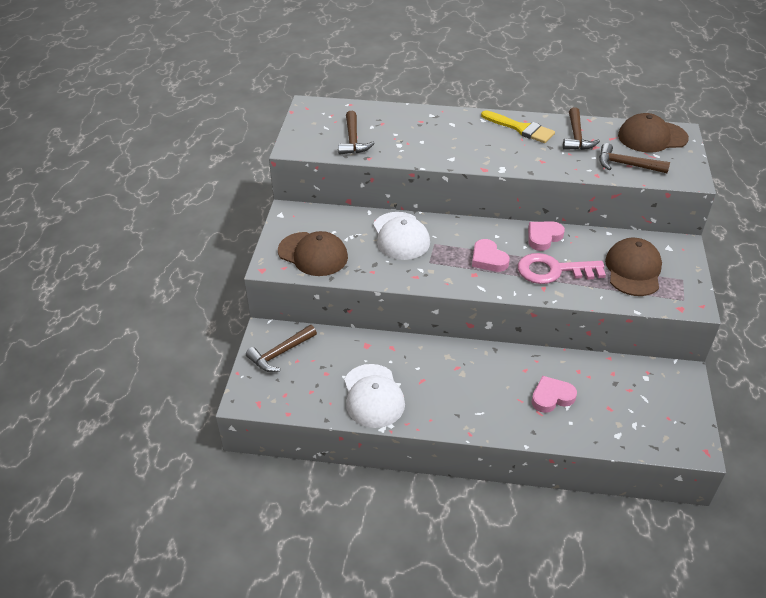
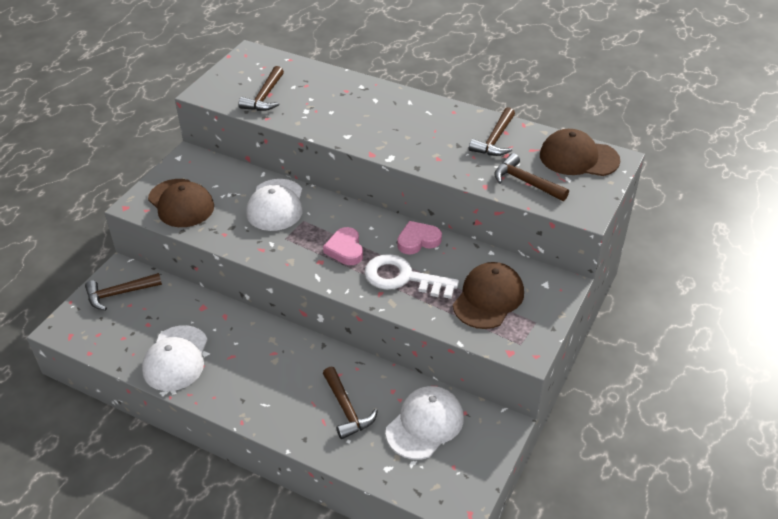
camera: 20 degrees right, 0 degrees up
yellow brush [481,110,555,143] -> none
pink key [518,253,606,284] -> white key [364,254,459,299]
pink heart [532,376,577,413] -> brown hammer [323,367,378,439]
none -> white cap [386,386,464,460]

